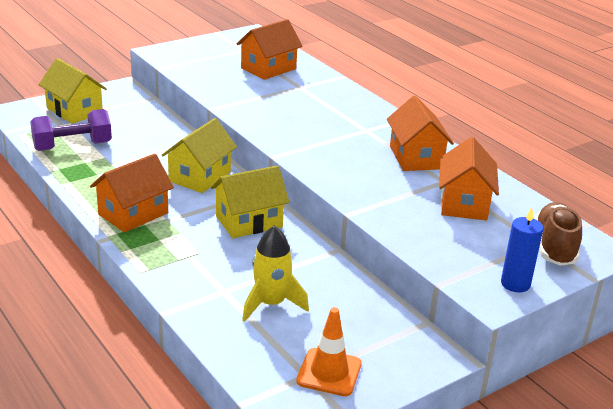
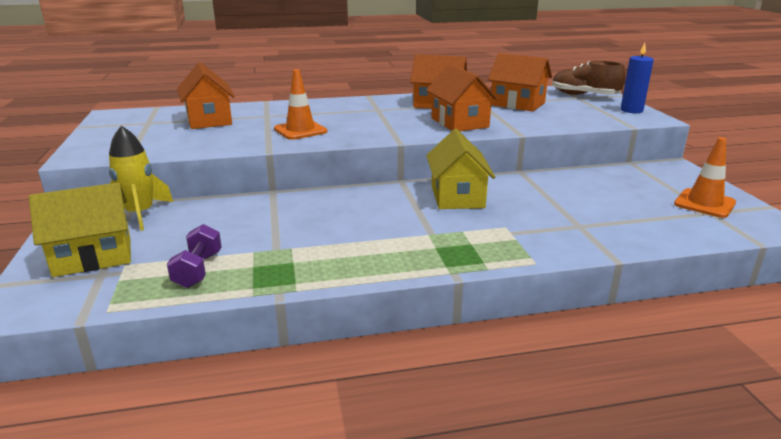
camera: 65 degrees left, 5 degrees down
purple dumbbell [30,109,112,151] -> purple dumbbell [167,224,222,288], size x0.64
orange house [90,153,174,232] -> orange house moved to [426,64,498,131]
yellow house [162,118,237,193] -> none
yellow rocket [242,225,309,322] -> yellow rocket moved to [109,126,173,231]
none -> orange traffic cone [274,69,327,140]

